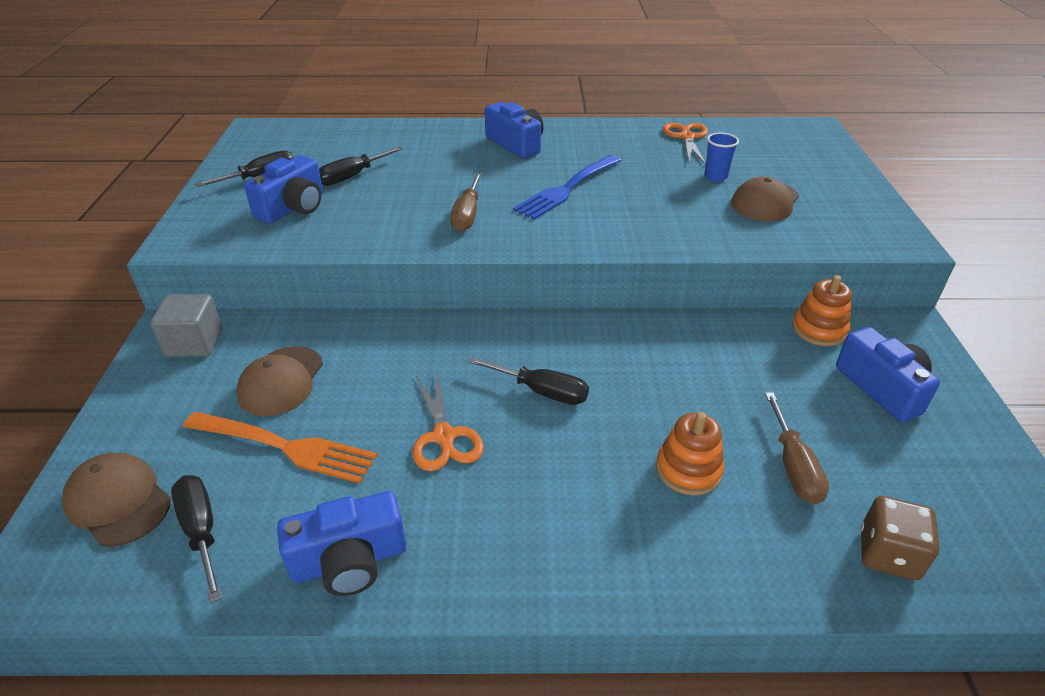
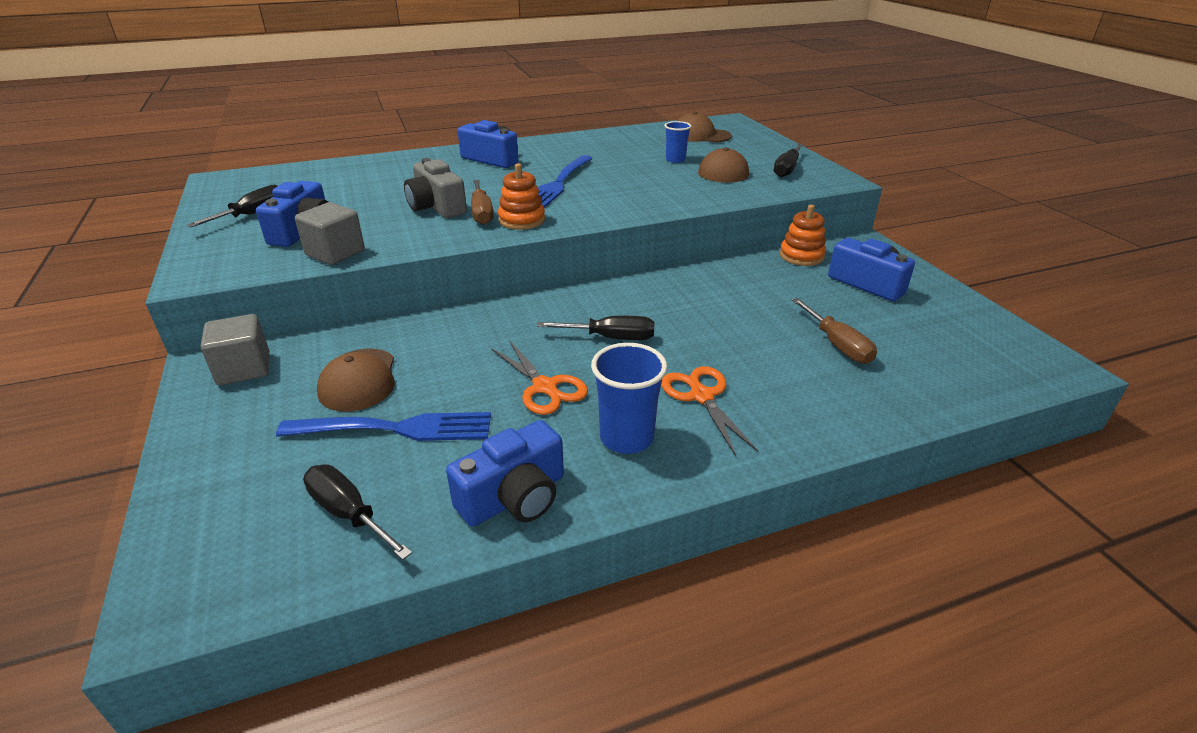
camera: 20 degrees left, 5 degrees down
brown cap [62,453,171,547] -> brown cap moved to [677,112,732,143]
orange fork [183,412,377,484] -> blue fork [276,412,491,441]
black screwdriver [319,146,403,186] -> black screwdriver moved to [774,144,804,177]
orange stacking toy [656,412,724,496] -> orange stacking toy moved to [498,163,545,230]
orange scissors [663,123,708,165] -> orange scissors moved to [661,366,758,456]
brown dice [861,496,940,580] -> none
none -> grey cube [295,202,365,265]
none -> grey camera [404,158,467,218]
none -> blue cup [591,343,667,454]

